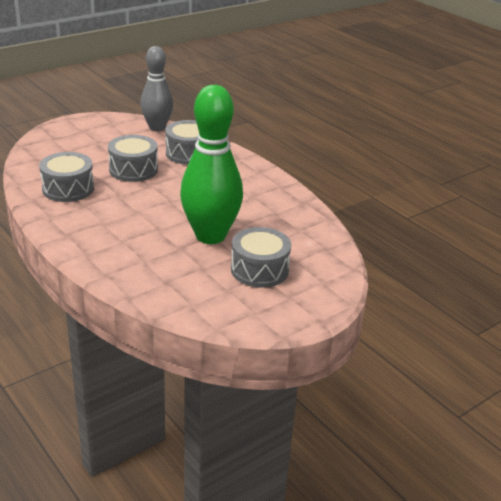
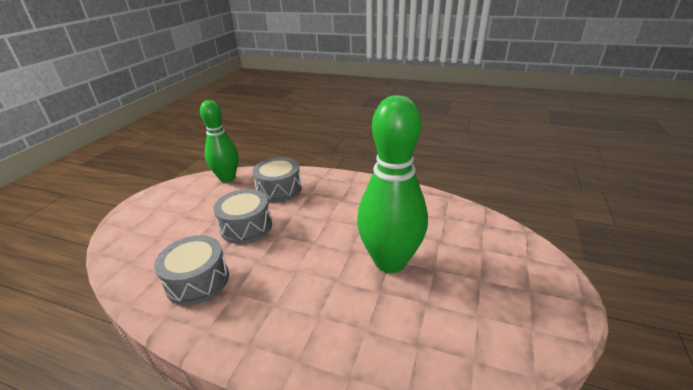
camera: 30 degrees left, 0 degrees up
grey bowling pin [140,46,173,131] -> green bowling pin [200,100,239,182]
grey drum [231,227,291,288] -> none

